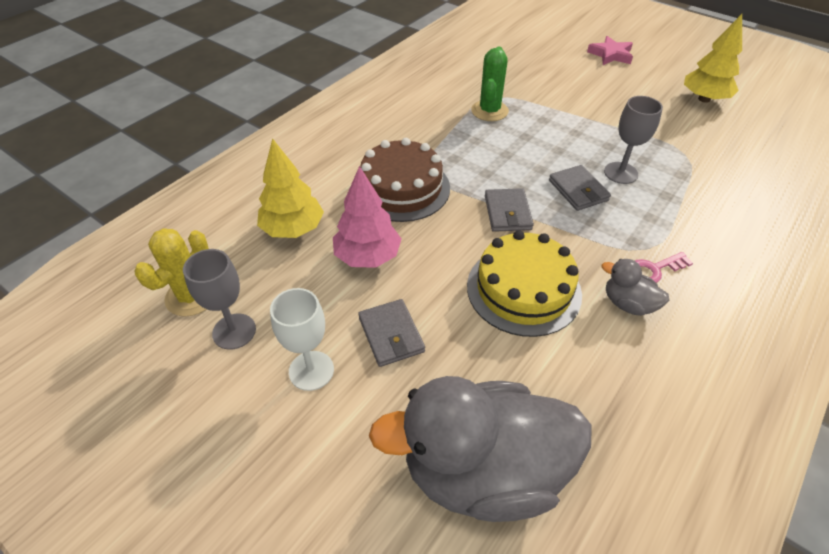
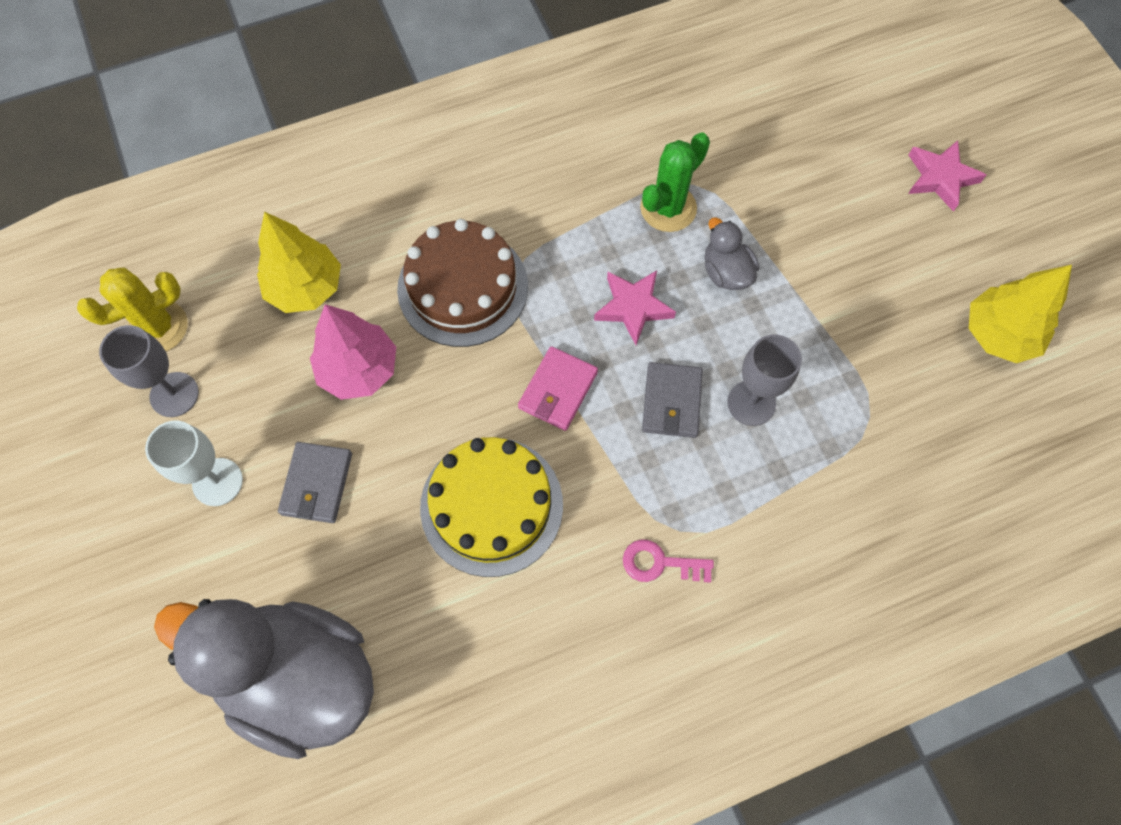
camera: 30 degrees right, 20 degrees up
grey wallet [485,188,534,232] -> pink wallet [518,346,598,431]
grey duck [602,259,669,316] -> grey duck moved to [705,217,759,290]
none -> pink star [594,270,676,345]

